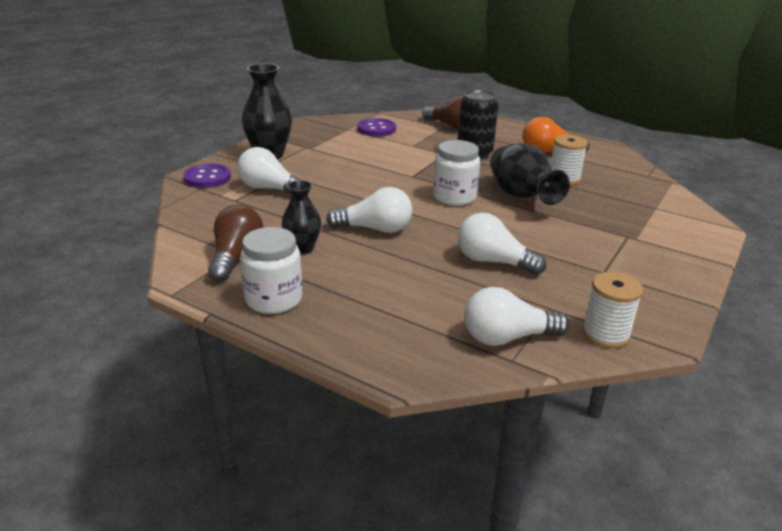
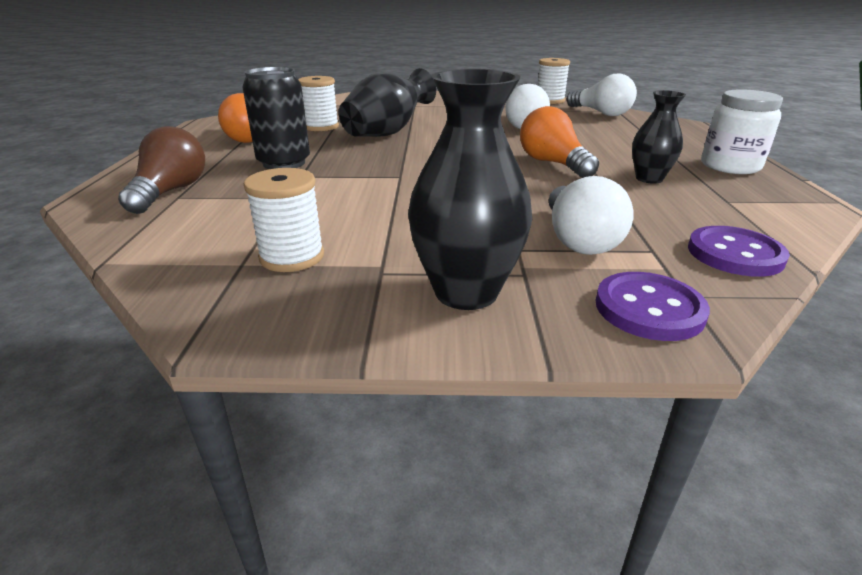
camera: 120 degrees left, 0 degrees up
brown light bulb [208,205,263,282] -> none
white light bulb [326,187,412,233] -> orange light bulb [520,106,599,178]
purple button [358,118,396,137] -> purple button moved to [688,226,790,277]
white jar [433,140,480,206] -> none
none -> white spool [244,168,324,272]

